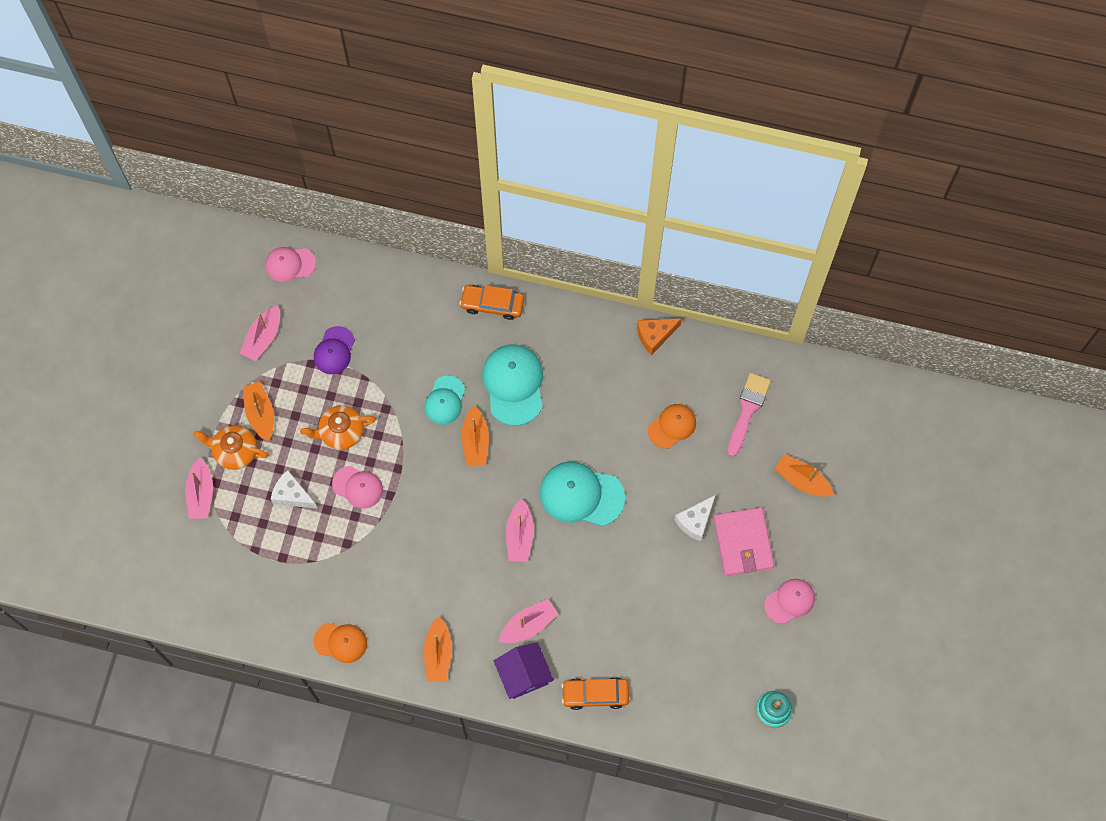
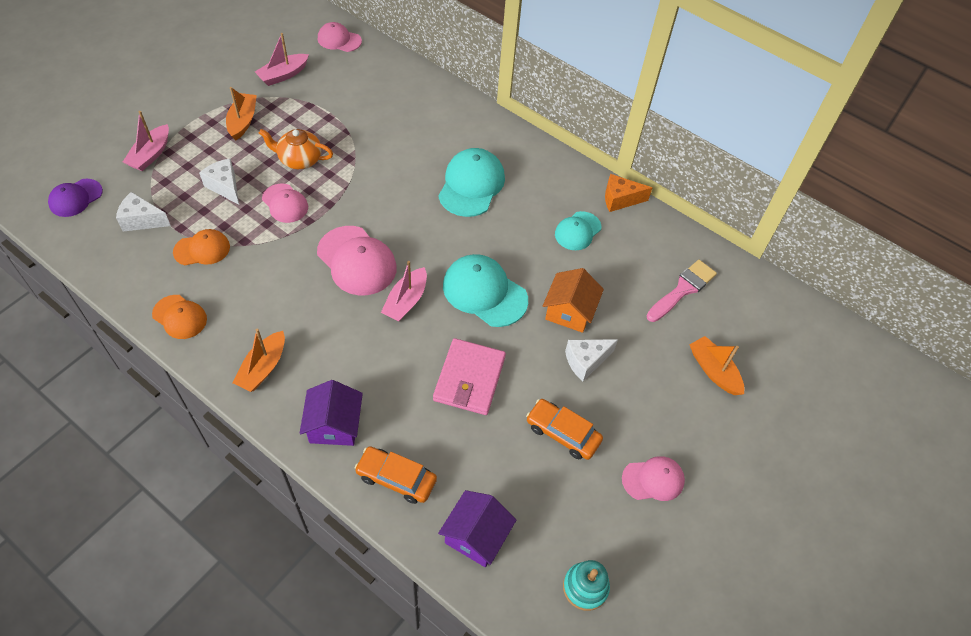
camera: 20 degrees right, 15 degrees down
orange teapot [193,425,269,470] -> none
purple cap [314,326,355,374] -> purple cap moved to [48,179,103,217]
turquoise cap [424,375,465,425] -> turquoise cap moved to [555,211,601,250]
orange car [460,285,524,320] -> orange car moved to [526,399,603,460]
orange boat [461,406,489,467] -> none
pink boat [498,599,558,643] -> none
orange cap [648,404,696,449] -> orange cap moved to [173,229,230,265]
pink wallet [714,507,774,576] -> pink wallet moved to [433,338,506,415]
none -> white cheese [116,192,171,232]
none -> pink cap [317,226,397,295]
none -> purple house [438,490,516,567]
none -> orange house [543,268,604,333]

